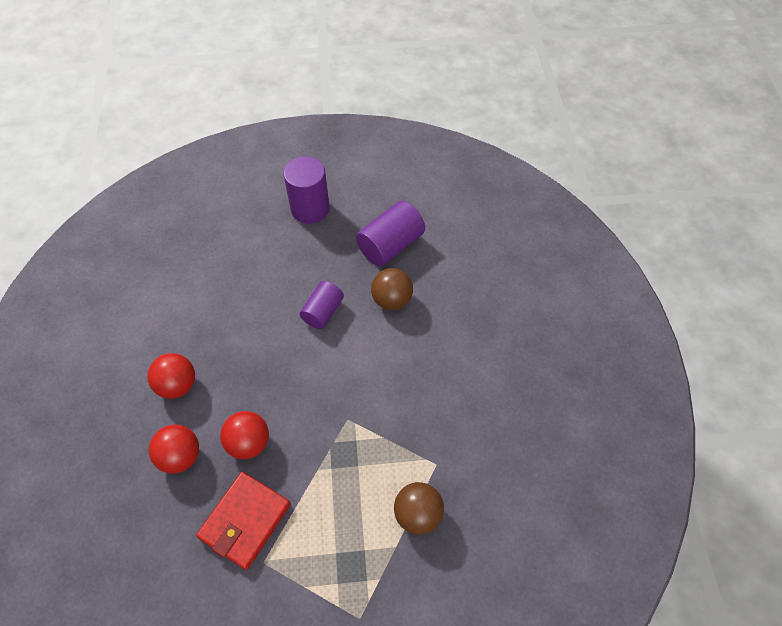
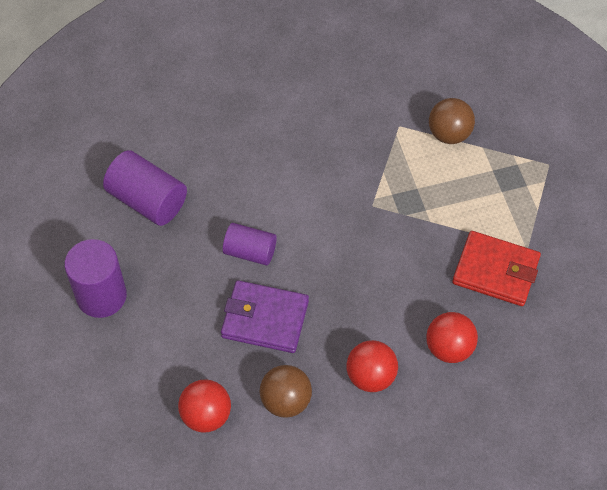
camera: 100 degrees left, 0 degrees up
red ball [220,411,269,459] -> red ball moved to [178,379,231,433]
brown ball [371,268,413,310] -> brown ball moved to [260,365,312,418]
none -> purple wallet [221,280,309,353]

